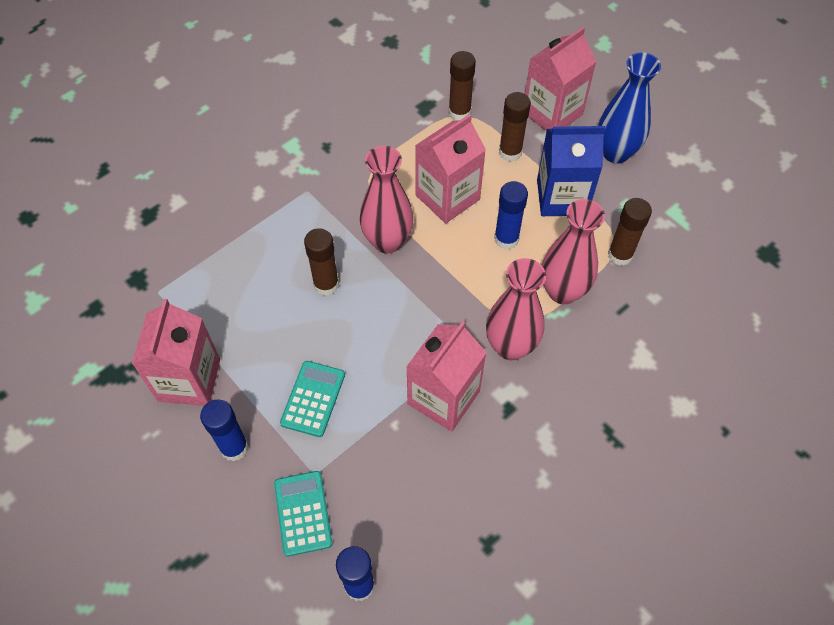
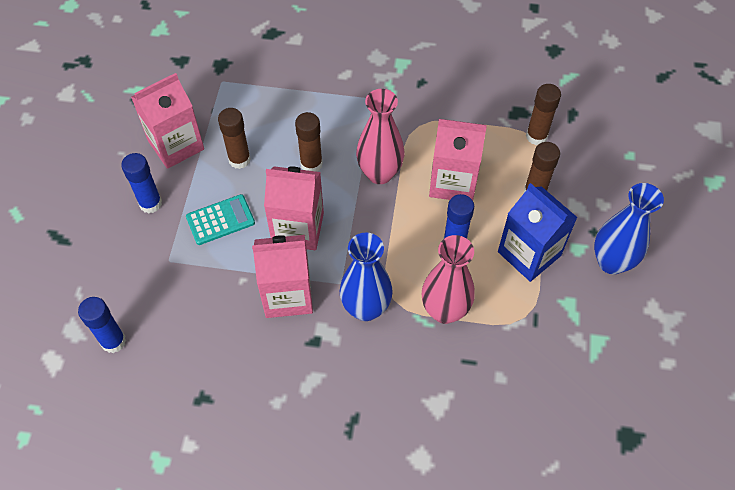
camera: 50 degrees right, 0 degrees up
turquoise calculator [274,471,332,557] -> none
pink vase [486,258,546,360] -> blue vase [340,232,393,321]
pink carton [525,27,597,131] -> pink carton moved to [264,166,324,250]
brown glue stick [608,198,652,266] -> brown glue stick moved to [218,108,251,169]

